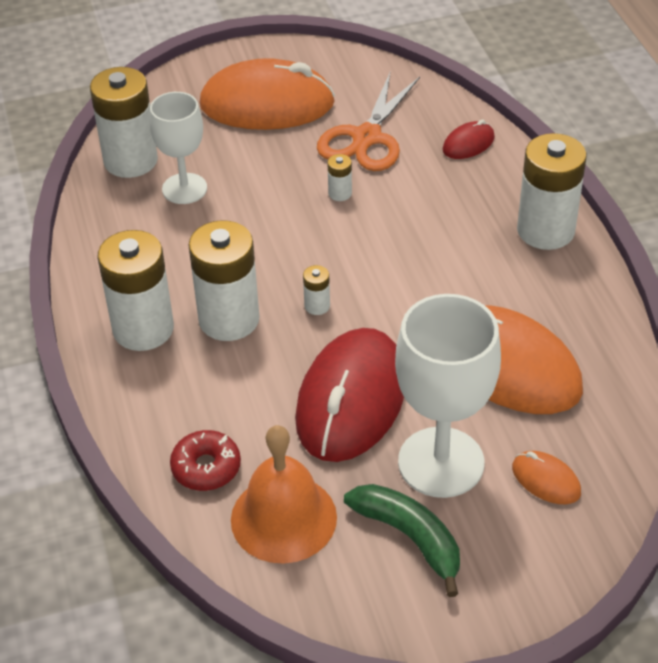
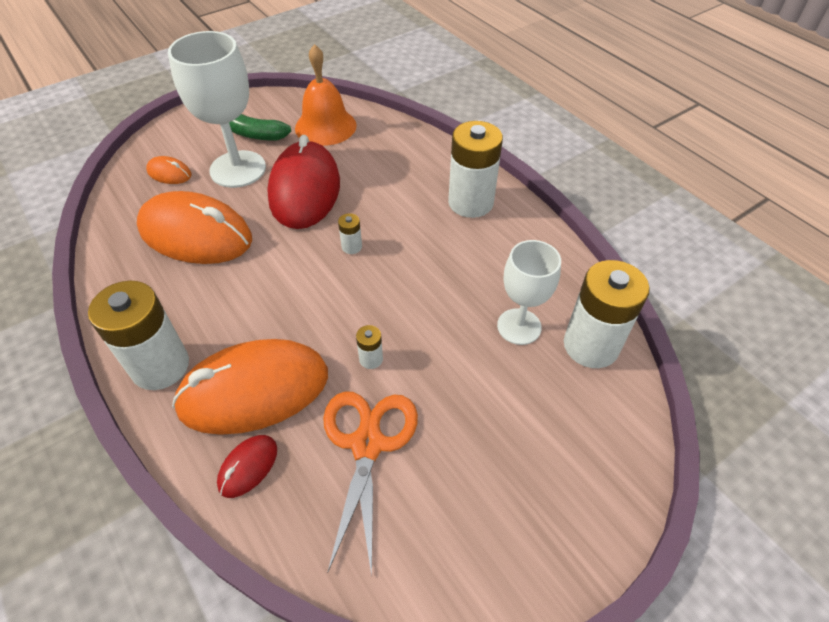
camera: 160 degrees right, 5 degrees up
red donut [170,430,241,491] -> none
white battery [188,220,259,341] -> none
orange mouse [199,58,335,130] -> orange mouse moved to [172,339,328,435]

